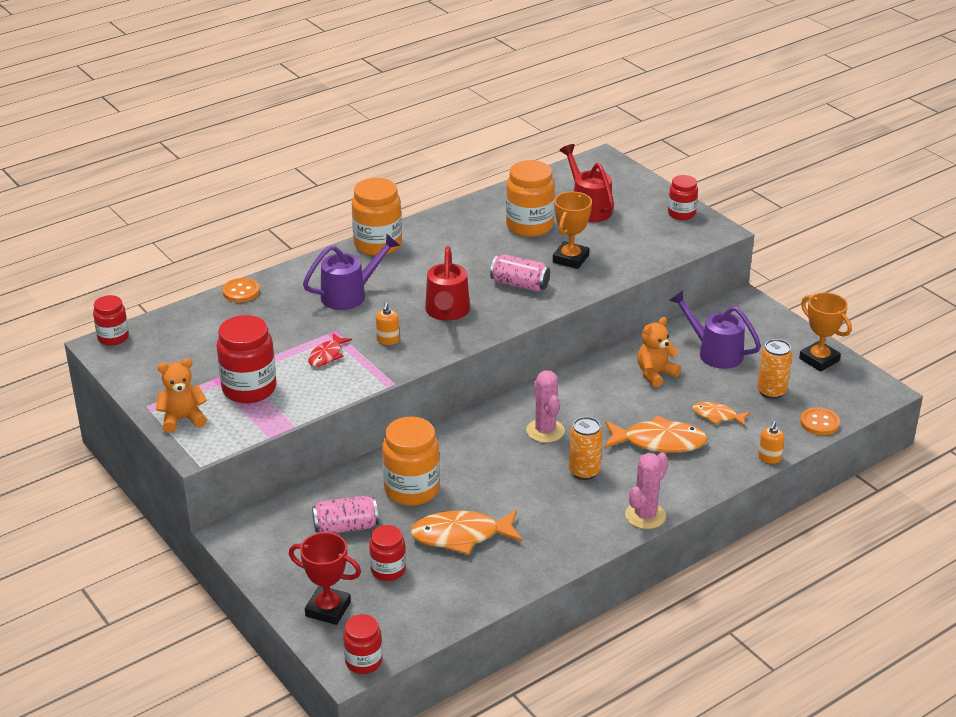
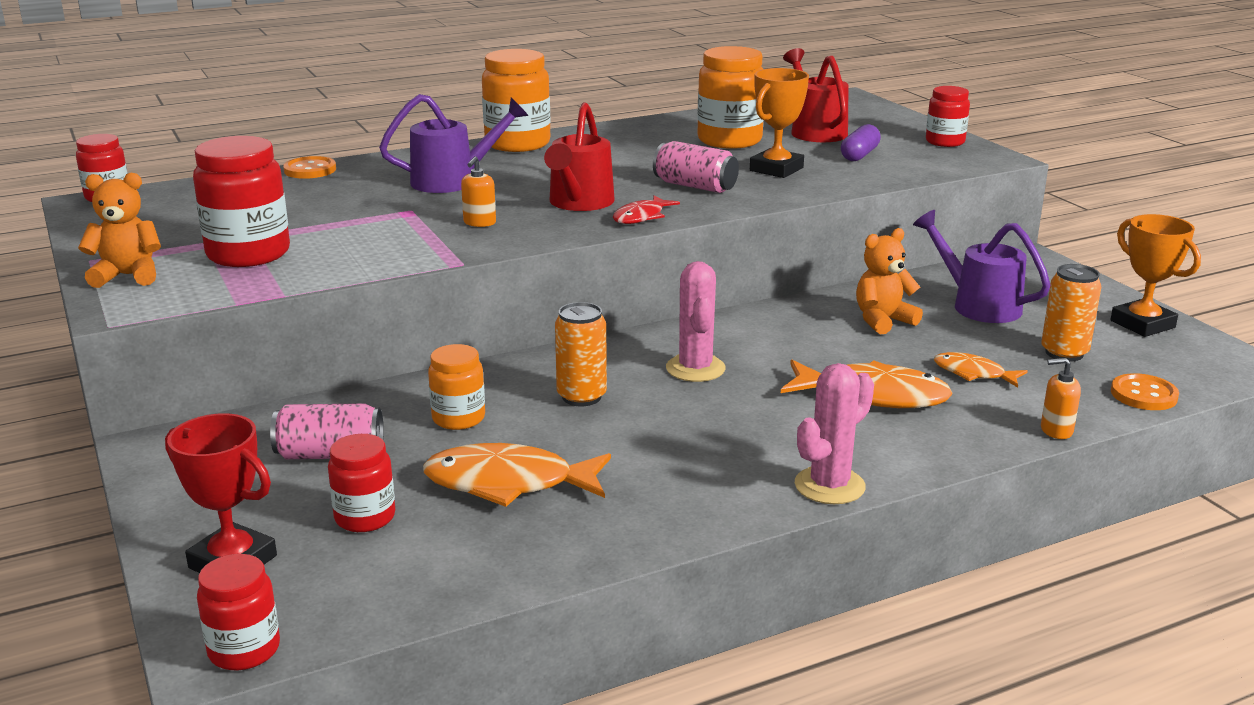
camera: 10 degrees right, 10 degrees down
red fish [308,333,352,367] -> red fish moved to [613,195,680,224]
orange jar [382,416,440,506] -> orange jar [428,344,485,430], size x0.60
orange can [569,417,603,480] -> orange can moved to [555,302,607,406]
orange soap dispenser [758,421,785,464] -> orange soap dispenser turned 60 degrees clockwise [1041,358,1081,439]
none -> purple capsule [841,124,881,161]

